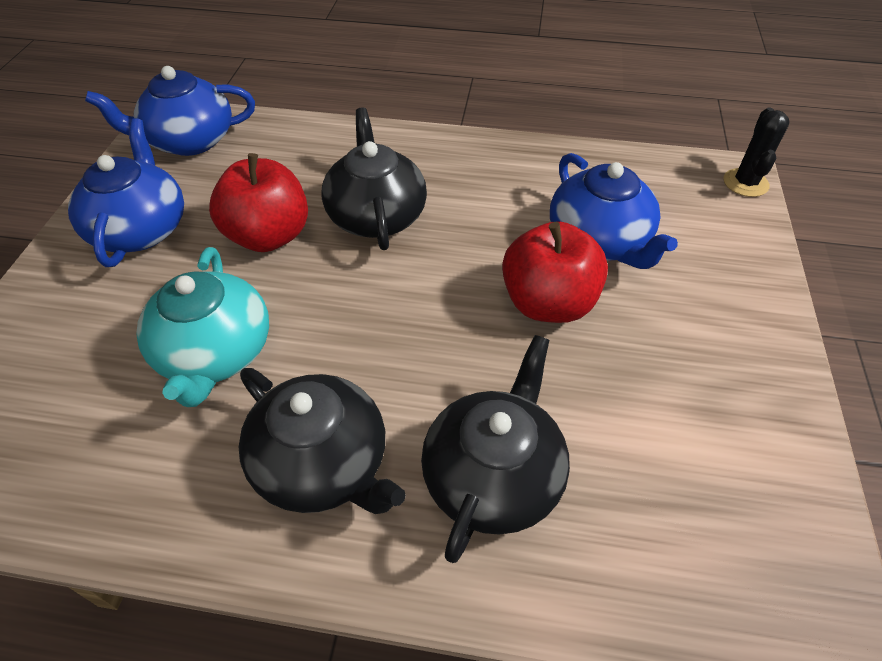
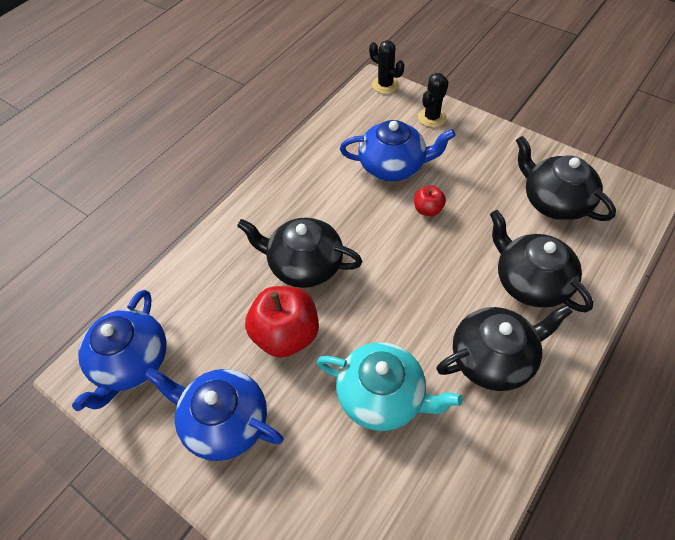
camera: 60 degrees left, 5 degrees up
red apple [502,221,608,323] -> red apple [414,185,446,216], size x0.51
none -> black cactus [418,73,449,127]
none -> black teapot [516,136,616,221]

